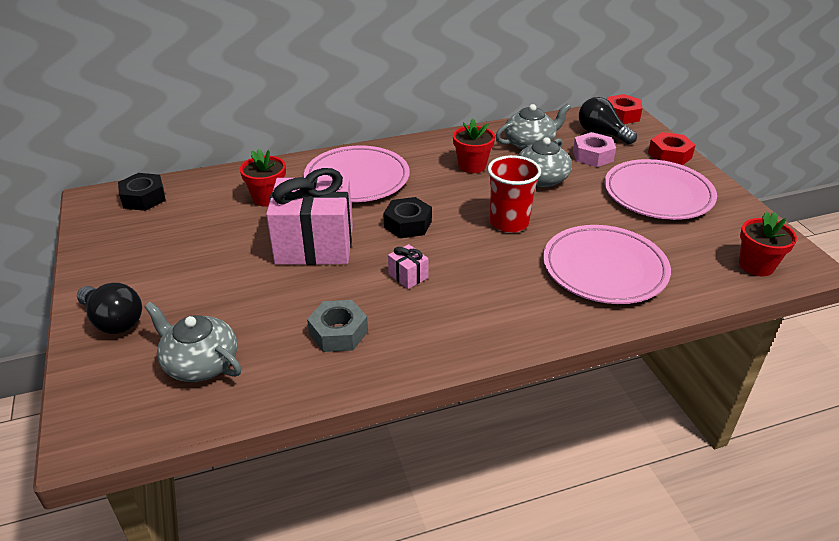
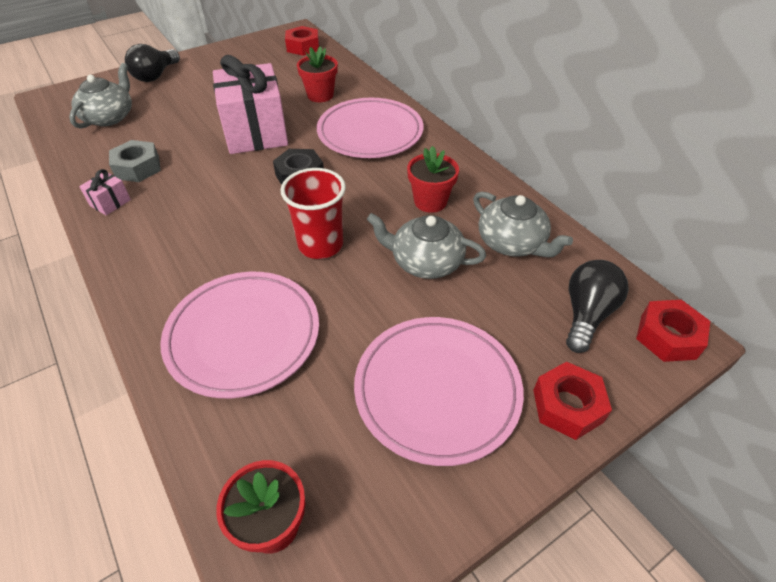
camera: 75 degrees right, 10 degrees up
black nut [118,173,166,211] -> red nut [285,26,319,56]
pink gift [388,244,429,289] -> pink gift moved to [79,169,131,216]
pink nut [573,132,616,167] -> none

